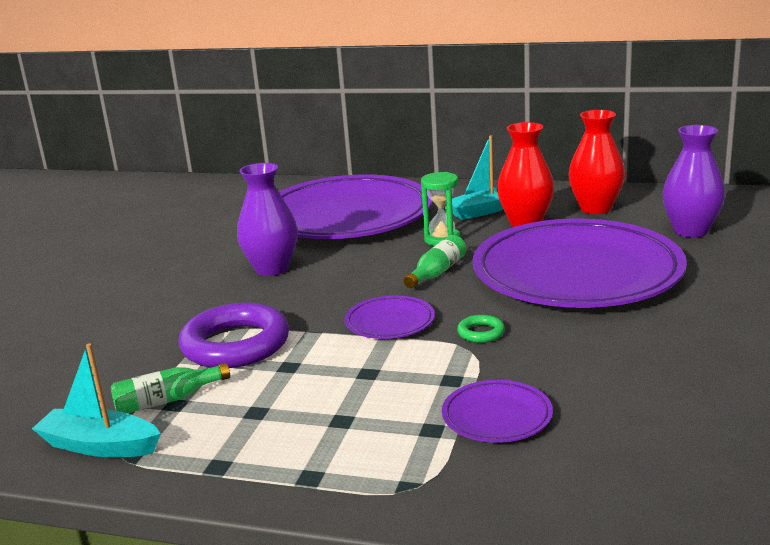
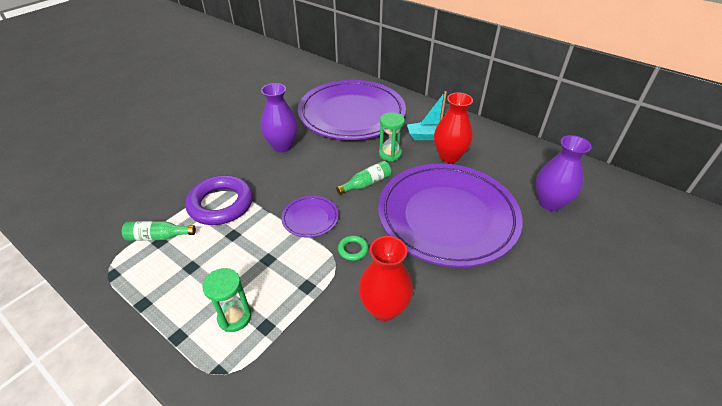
camera: 20 degrees right, 20 degrees up
turquoise boat [32,343,161,457] -> none
purple plate [442,380,553,443] -> none
red vase [568,110,625,214] -> red vase moved to [358,236,413,321]
none -> green hourglass [202,268,252,332]

